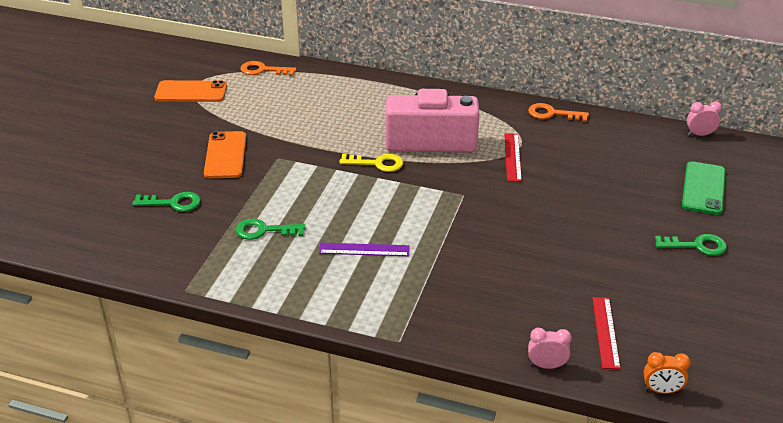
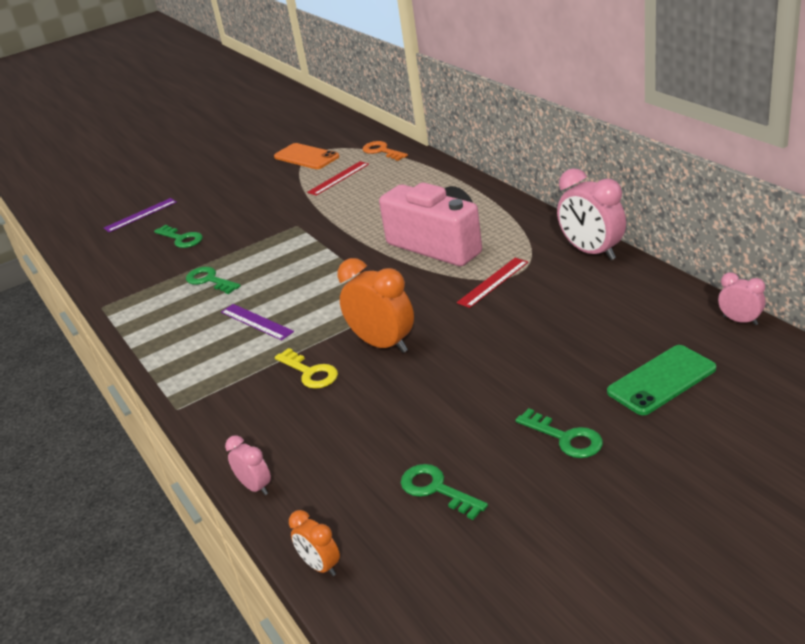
camera: 45 degrees right, 5 degrees down
orange phone [204,131,246,178] -> none
yellow key [339,154,403,172] -> yellow key moved to [275,348,338,389]
orange key [528,103,589,122] -> pink clock [557,168,626,260]
red ruler [592,297,621,369] -> red ruler moved to [307,161,369,196]
none -> purple ruler [104,198,177,232]
none -> orange clock [337,258,414,353]
none -> green key [401,464,488,520]

